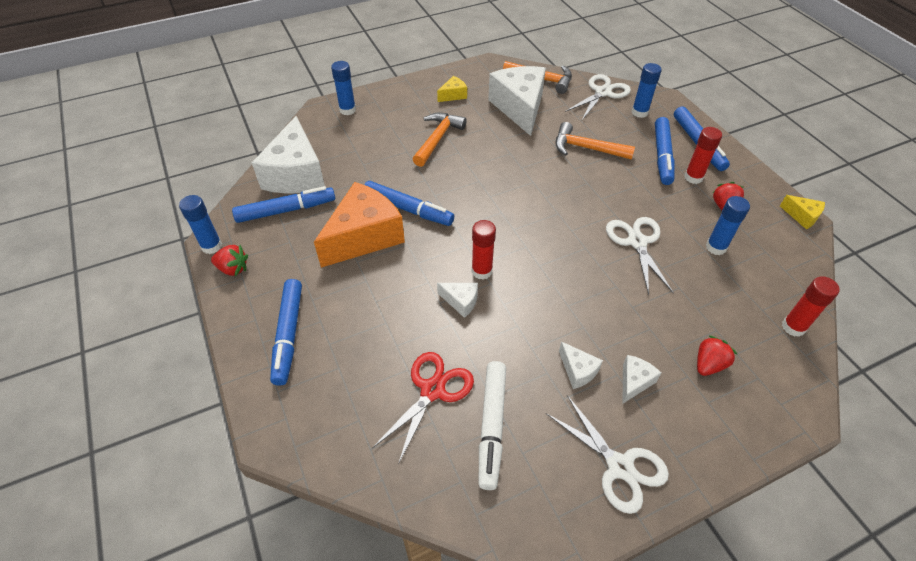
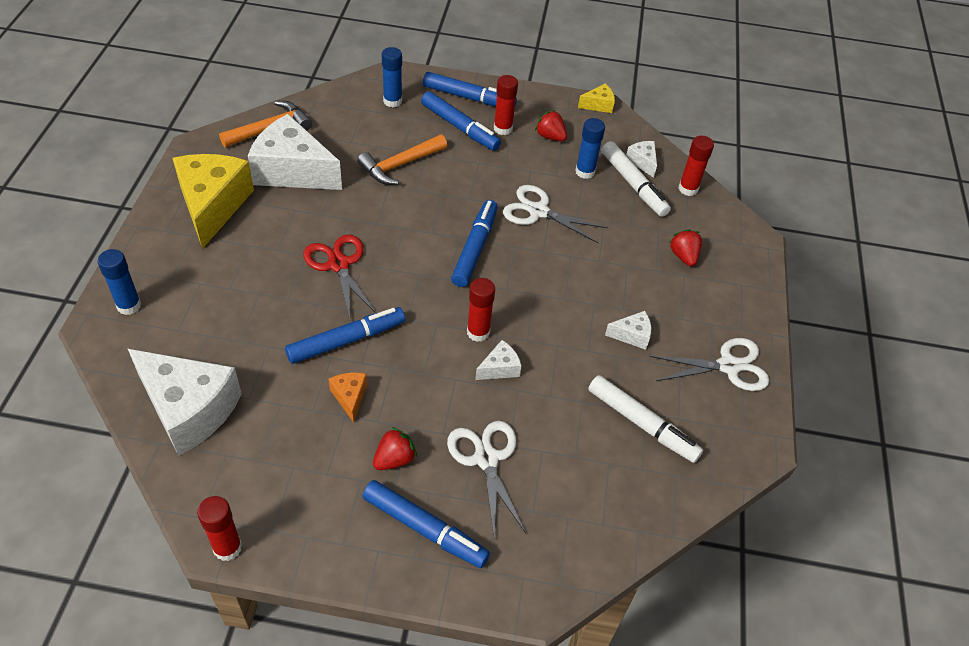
camera: 60 degrees left, 0 degrees up
blue glue stick [179,195,222,254] -> red glue stick [197,496,242,561]
red strawberry [211,245,248,276] -> red strawberry moved to [373,427,417,470]
blue marker [232,186,335,223] -> blue marker moved to [451,200,498,287]
orange cheese [314,182,405,268] -> orange cheese [329,373,367,423], size x0.44
red scissors [372,352,474,465] -> red scissors moved to [303,234,376,319]
orange hammer [412,113,467,167] -> none
yellow cheese [437,76,467,102] -> yellow cheese [173,154,254,249], size x2.29
white scissors [565,74,631,120] -> white scissors moved to [447,421,526,535]
white cheese [623,355,661,403] -> white cheese moved to [626,141,657,178]
none -> white marker [602,141,671,217]

